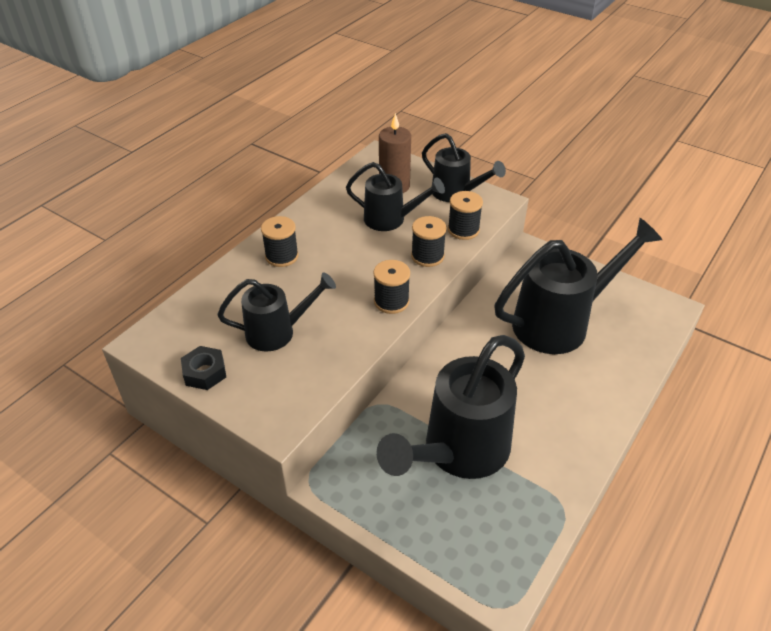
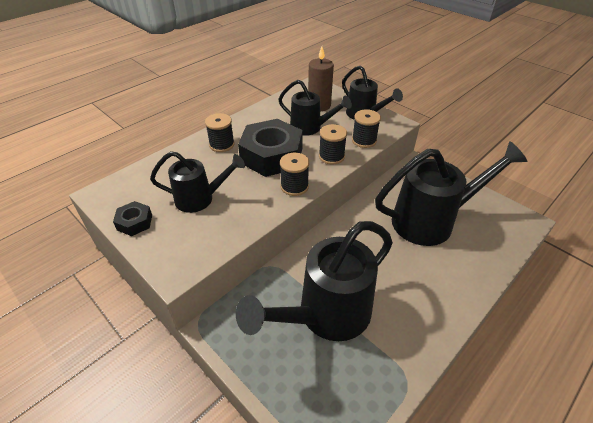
camera: 10 degrees right, 0 degrees up
none -> black nut [238,119,303,177]

